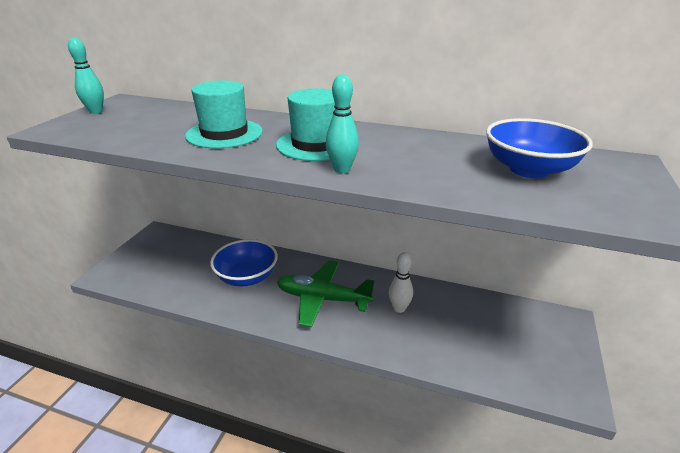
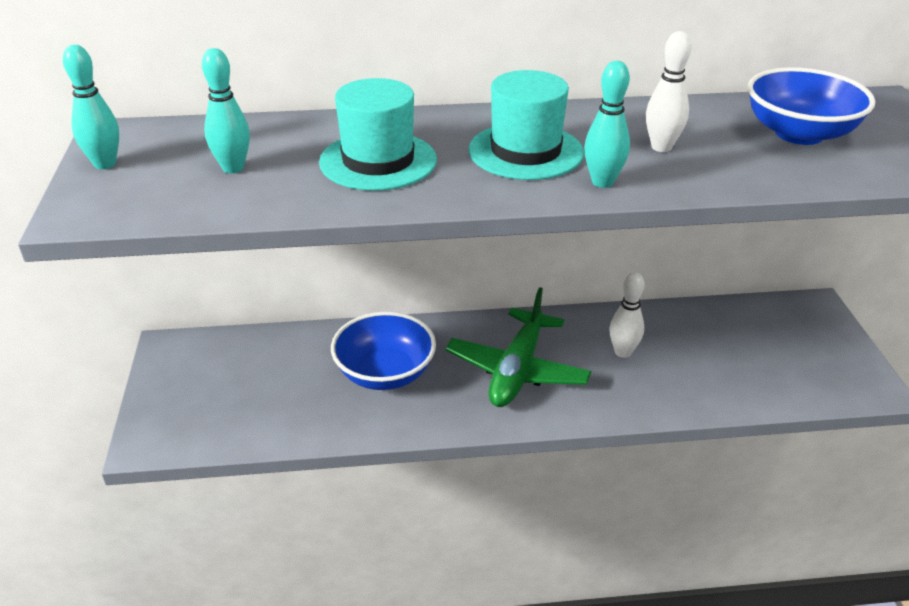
camera: 25 degrees left, 5 degrees up
green plane [277,261,374,327] -> green plane turned 60 degrees counterclockwise [446,287,591,407]
none -> turquoise bowling pin [202,48,250,173]
none -> white bowling pin [646,31,692,152]

